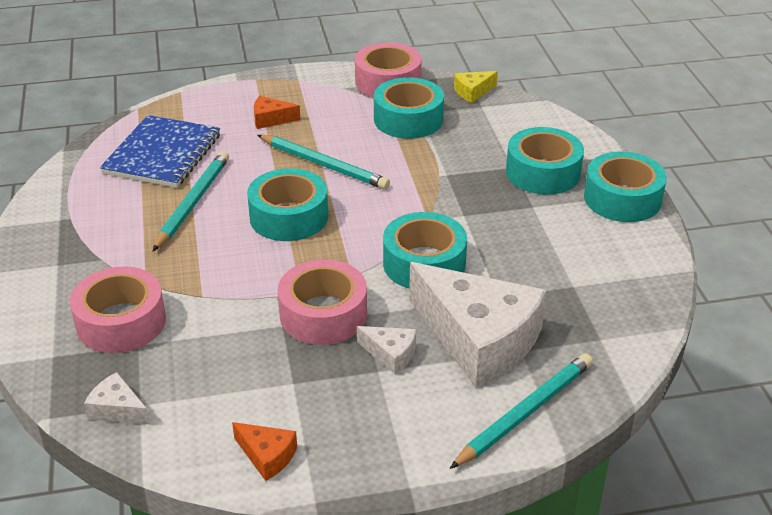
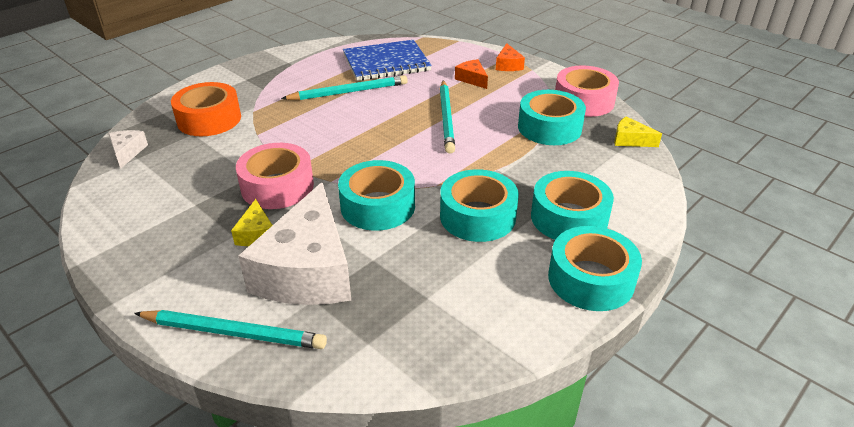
camera: 55 degrees right, 0 degrees up
pink tape [70,266,166,353] -> orange tape [171,82,241,136]
orange cheese [232,422,297,481] -> orange cheese moved to [496,43,525,71]
turquoise tape [247,168,328,241] -> turquoise tape moved to [440,169,519,242]
white cheese [357,326,416,374] -> yellow cheese [231,199,273,246]

